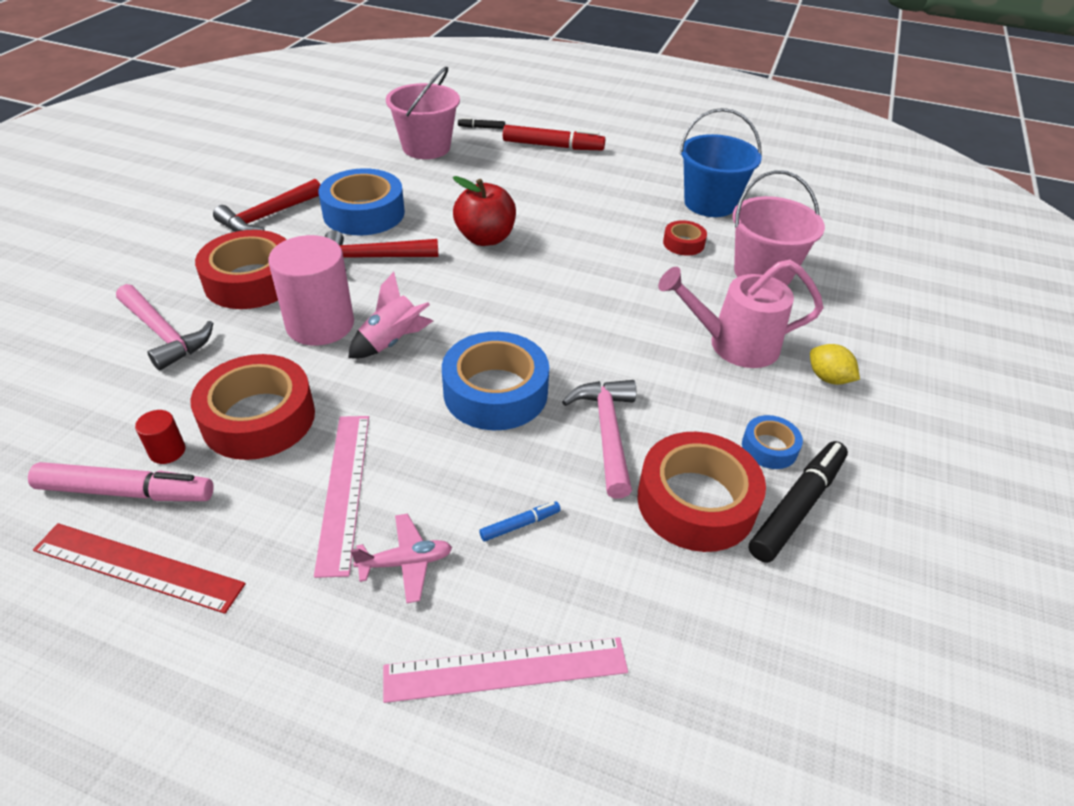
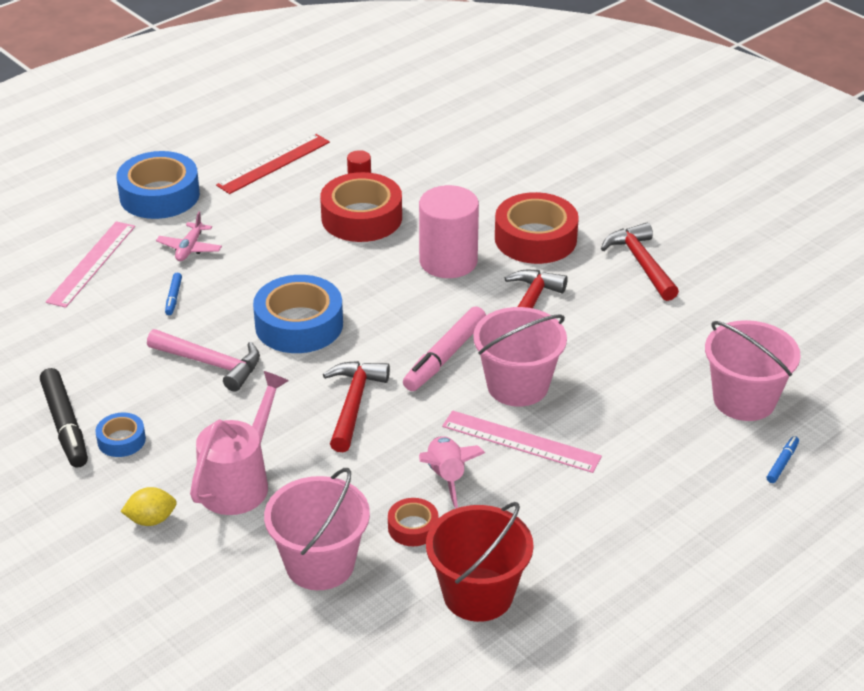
camera: 120 degrees right, 5 degrees down
pink marker [28,462,213,501] -> pink marker moved to [403,306,486,391]
pink hammer [116,284,213,370] -> none
pink ruler [314,416,369,578] -> pink ruler moved to [442,410,602,473]
blue tape [319,168,405,235] -> blue tape moved to [116,151,200,219]
pink rocket [348,272,433,358] -> pink rocket moved to [419,436,485,508]
red apple [453,176,516,246] -> pink bucket [473,307,567,407]
black marker [458,118,505,129] -> blue marker [767,436,799,483]
red marker [503,125,605,150] -> none
red tape [637,432,766,552] -> none
blue bucket [680,108,762,217] -> red bucket [426,502,534,622]
none -> red hammer [323,361,390,452]

